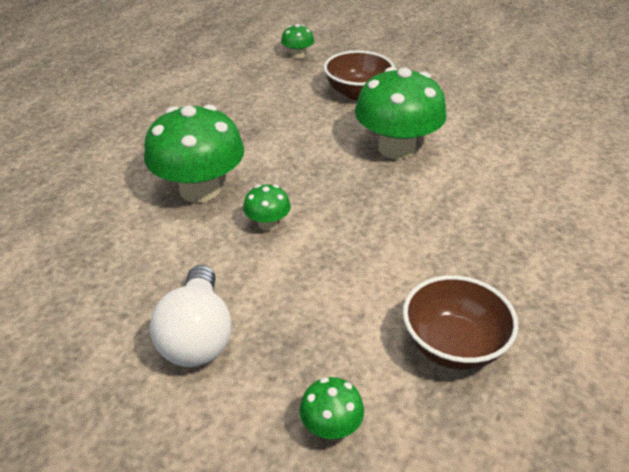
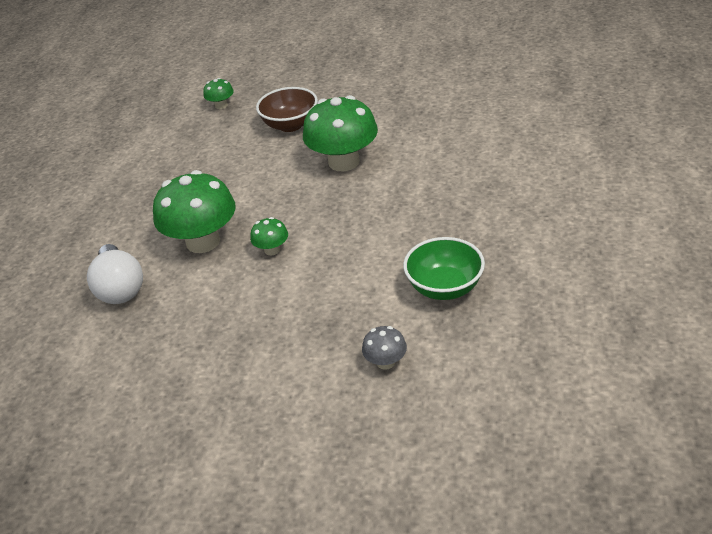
camera: 15 degrees left, 0 degrees up
white light bulb [150,265,232,367] -> white light bulb moved to [87,244,143,304]
green mushroom [299,377,364,439] -> grey mushroom [362,326,407,370]
brown bowl [403,275,519,370] -> green bowl [403,237,485,300]

